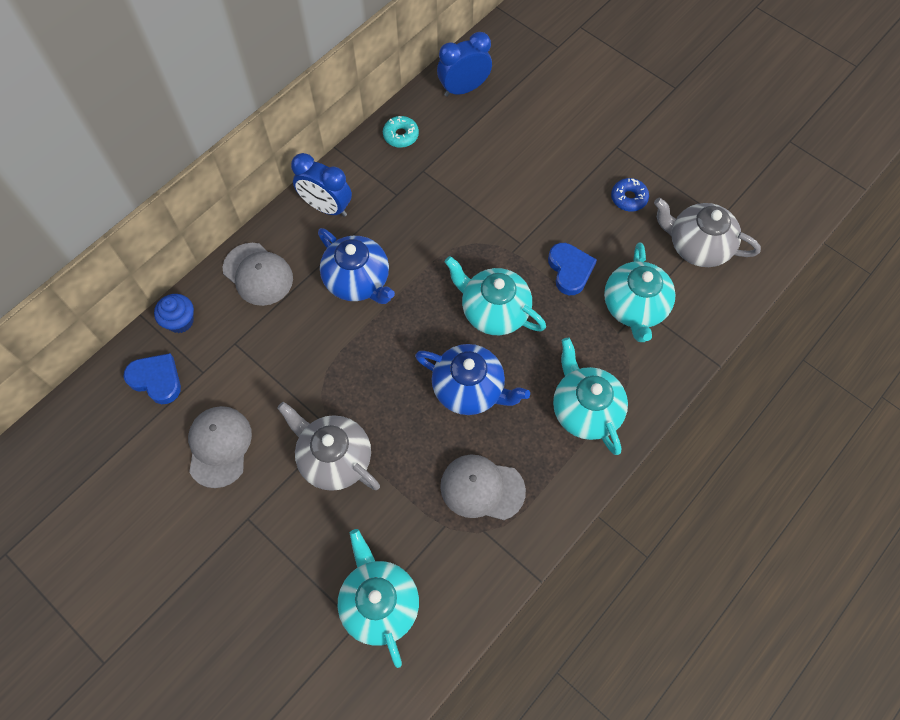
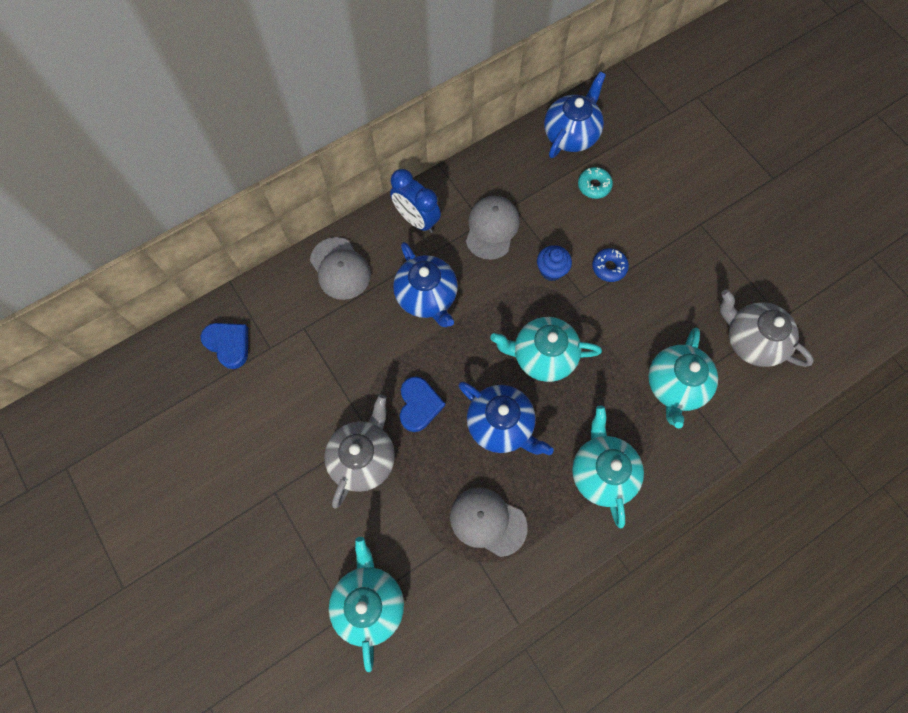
camera: 15 degrees right, 5 degrees up
blue cupcake [154,294,194,333] -> blue cupcake moved to [537,245,572,281]
grey cap [188,406,252,488] -> grey cap moved to [466,196,520,260]
grey teapot [277,402,380,491] -> grey teapot turned 60 degrees clockwise [324,395,395,509]
turquoise donut [383,116,419,148] -> turquoise donut moved to [578,167,613,199]
blue clock [437,32,492,97] -> blue teapot [544,72,606,158]
turquoise teapot [445,256,546,335] -> turquoise teapot turned 45 degrees counterclockwise [490,317,602,382]
blue heart [548,243,597,295] -> blue heart moved to [400,376,445,432]
blue donut [611,178,649,211] -> blue donut moved to [592,248,629,282]

